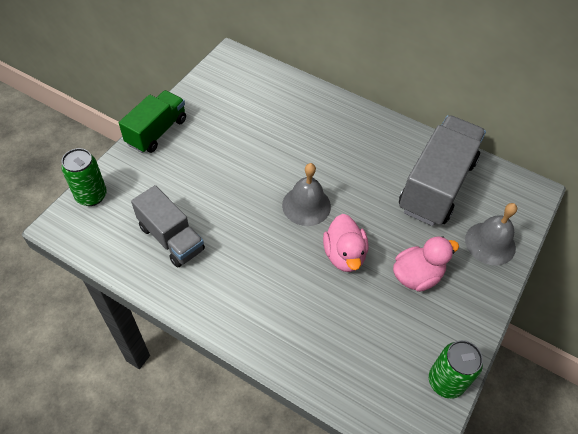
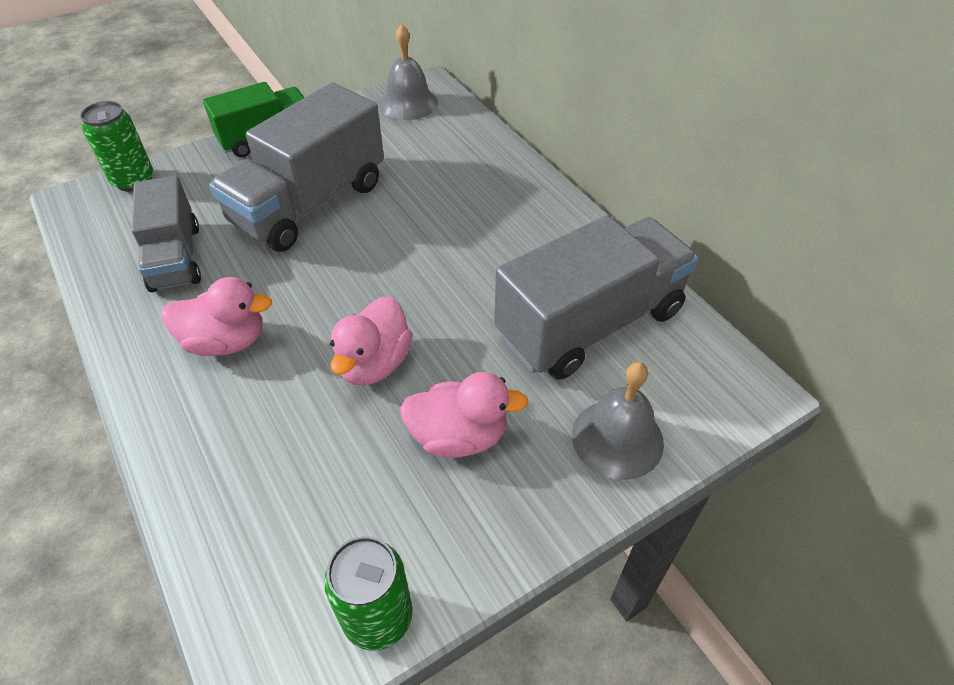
camera: 30 degrees right, 5 degrees down
grey bell [282,163,331,226] -> grey bell moved to [379,24,438,120]
none -> pink duck [161,277,272,356]
none -> grey truck [209,83,384,252]

